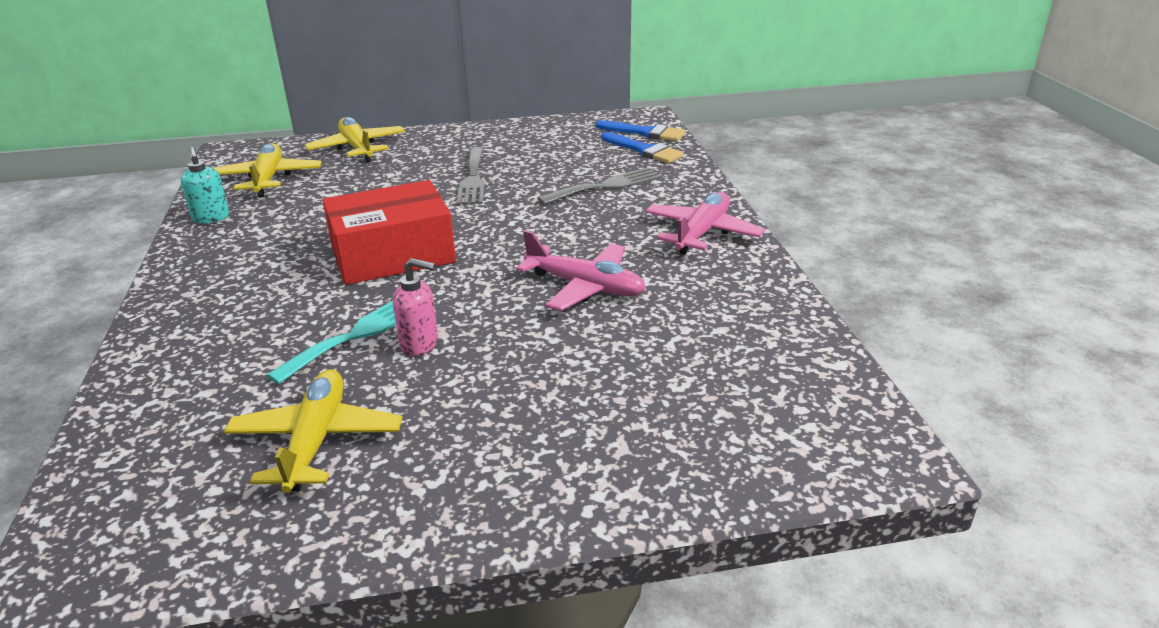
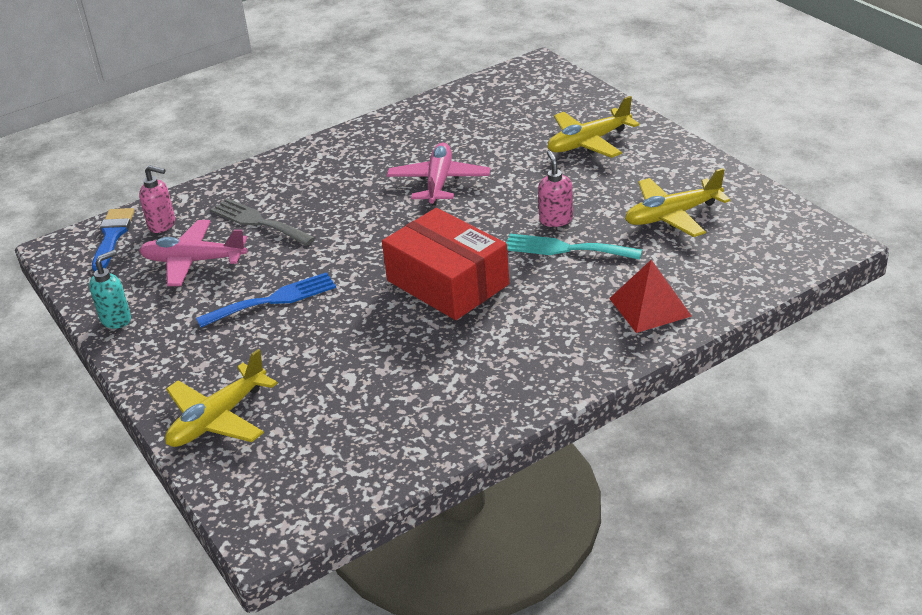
camera: 110 degrees left, 5 degrees up
turquoise soap dispenser [181,147,229,224] -> turquoise soap dispenser moved to [89,250,131,329]
yellow plane [214,143,322,197] -> yellow plane moved to [548,96,640,158]
grey fork [456,147,485,205] -> blue fork [196,272,336,328]
blue brush [601,132,684,163] -> pink soap dispenser [139,165,175,233]
pink plane [645,192,765,255] -> pink plane moved to [139,220,247,286]
none -> red pyramid [609,260,691,333]

